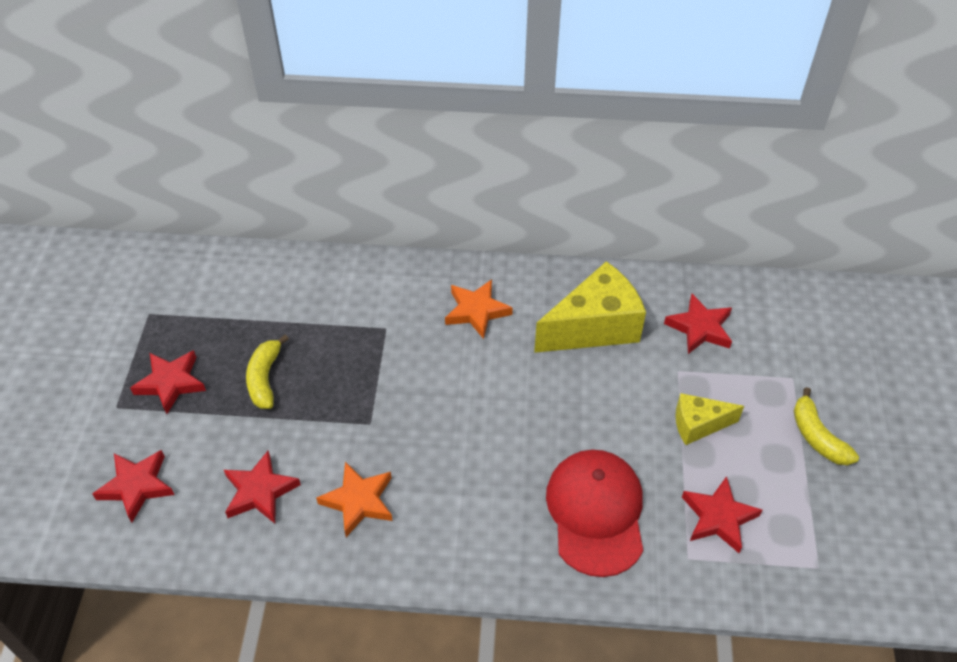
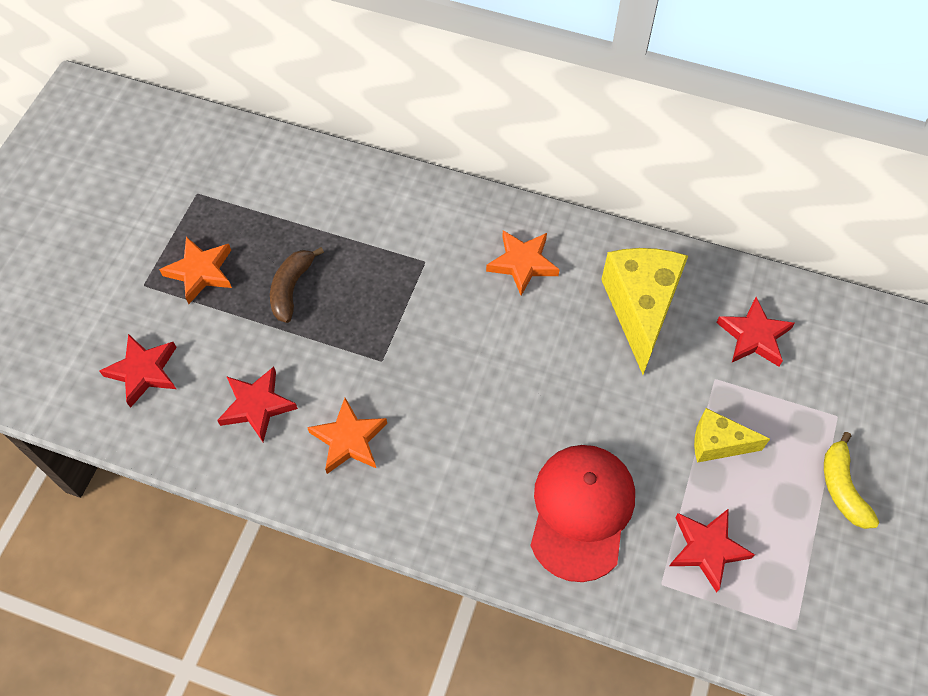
camera: 15 degrees right, 10 degrees up
red star [130,350,206,414] -> orange star [159,237,232,304]
yellow banana [246,335,289,409] -> brown banana [270,247,324,323]
yellow cheese [534,261,646,353] -> yellow cheese turned 75 degrees counterclockwise [601,248,688,375]

